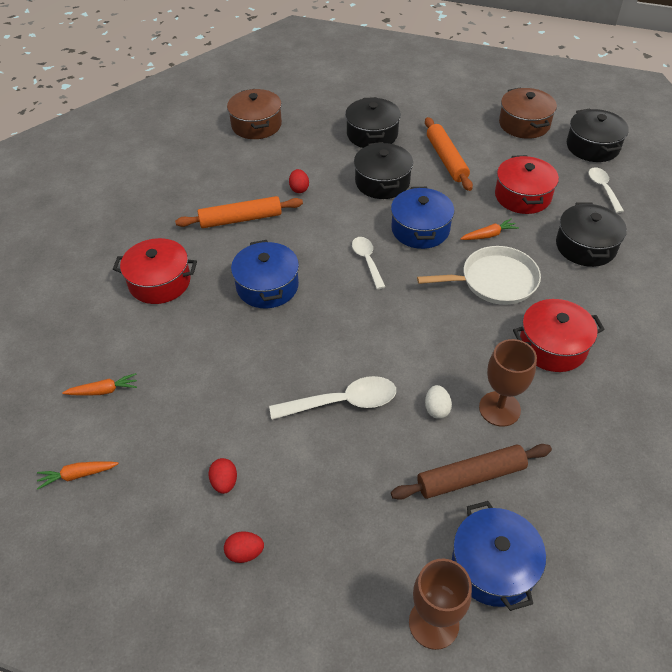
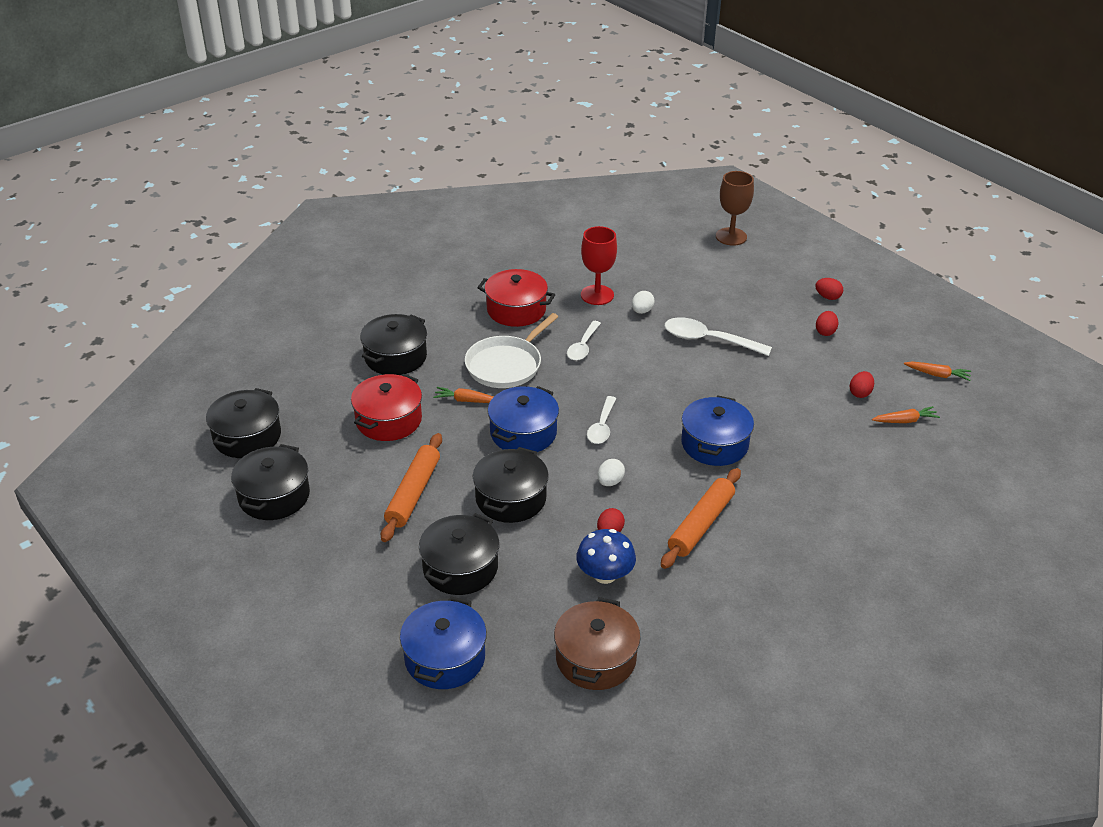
camera: 150 degrees left, 10 degrees down
orange carrot [62,373,137,396] -> orange carrot turned 150 degrees clockwise [872,406,940,423]
red pot [113,238,197,304] -> none
orange rolling pin [175,196,303,228] -> orange rolling pin turned 75 degrees counterclockwise [661,468,741,569]
brown rolling pin [391,444,552,500] -> none
white pan [417,246,541,305] -> white pan turned 75 degrees counterclockwise [465,313,558,388]
blue pot [452,501,546,611] -> blue pot moved to [400,597,487,689]
brown goblet [479,339,537,427] -> red goblet [581,226,617,305]
brown pot [499,87,557,139] -> black pot [231,444,310,520]
white spoon [588,167,624,213] -> white spoon moved to [567,321,601,361]
none -> blue mushroom [576,529,636,584]
none -> white egg [598,459,625,486]
none -> red egg [849,371,874,398]

